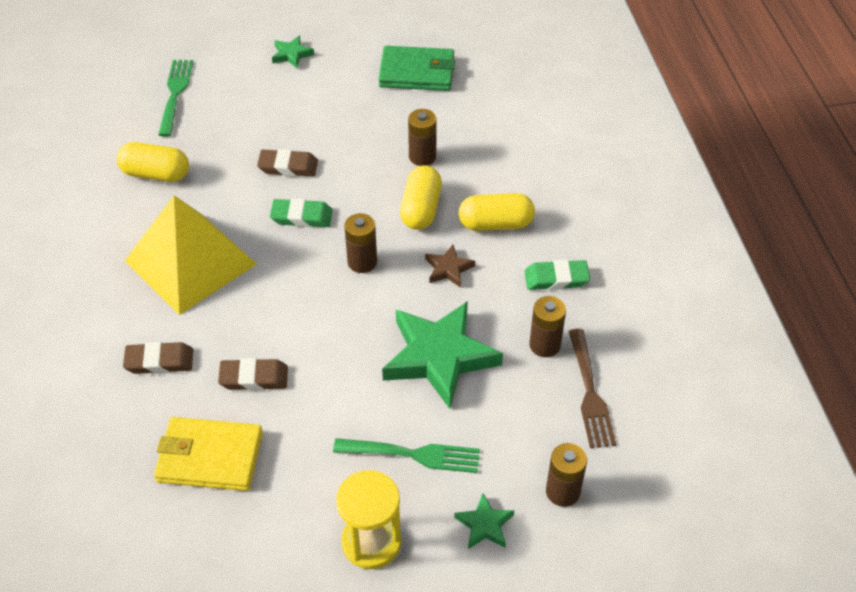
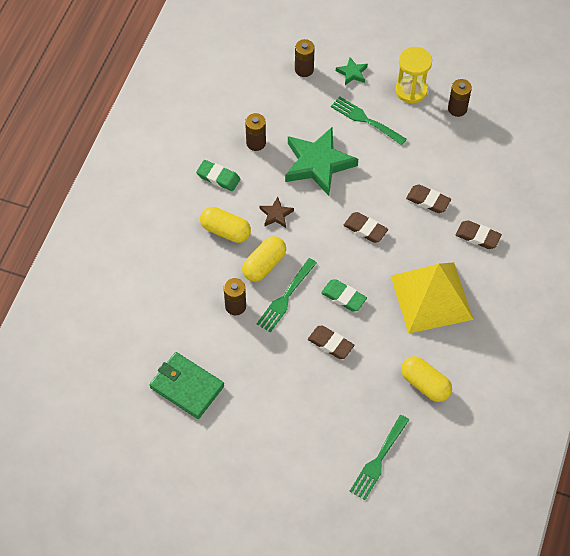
camera: 150 degrees left, 10 degrees up
yellow wallet [154,417,263,491] -> none
green star [272,36,314,68] -> none
brown battery [344,213,377,273] -> brown battery moved to [448,79,472,117]
brown fork [569,329,616,448] -> none
none -> green fork [257,258,317,333]
none -> brown eraser [343,212,388,243]

